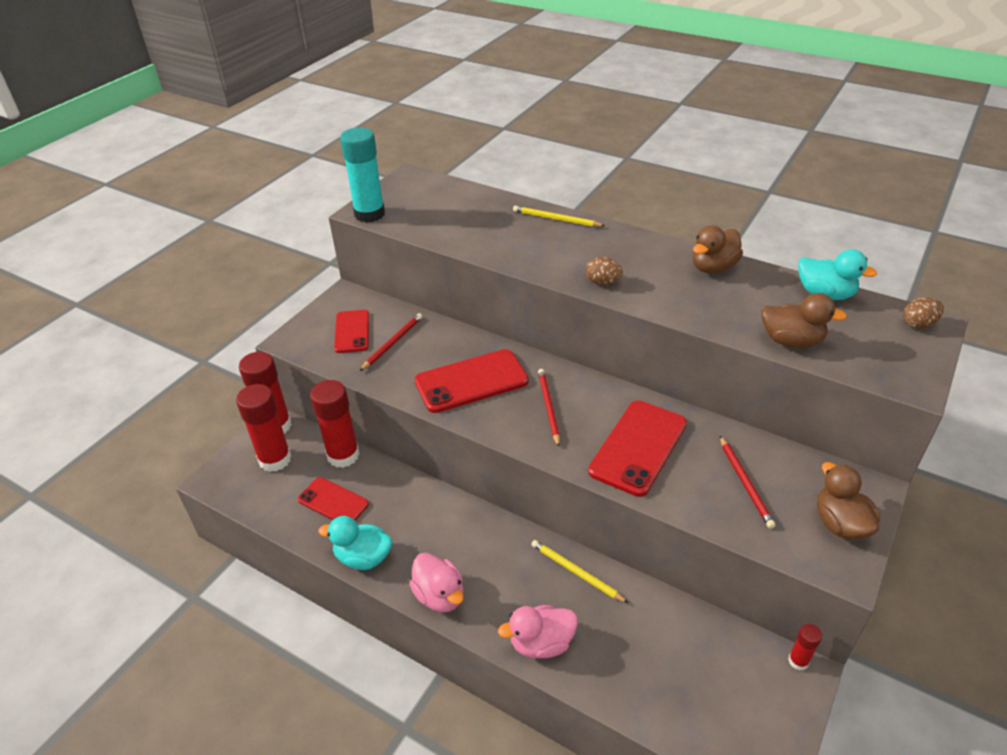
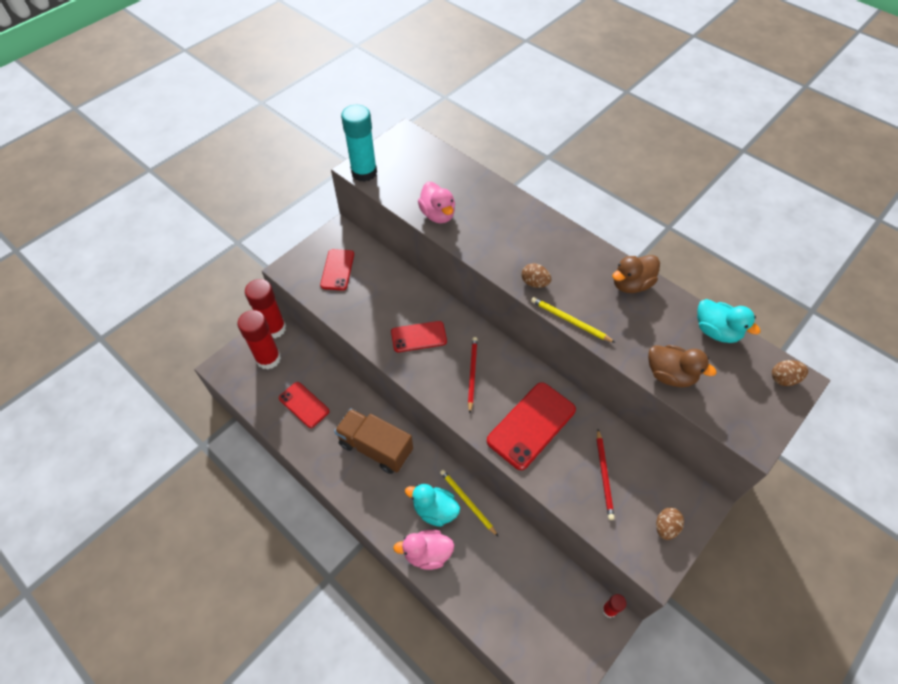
camera: 10 degrees right, 15 degrees up
red glue stick [310,380,360,468] -> none
turquoise duck [318,516,392,570] -> turquoise duck moved to [405,484,460,527]
red pencil [360,313,422,371] -> none
pink duck [409,553,464,612] -> pink duck moved to [418,182,455,223]
red phone [414,349,529,413] -> red phone [391,321,447,352], size x0.63
yellow pencil [513,206,605,227] -> yellow pencil moved to [531,297,615,343]
brown duck [817,462,880,540] -> brown egg [656,508,684,540]
none -> brown truck [334,409,413,474]

